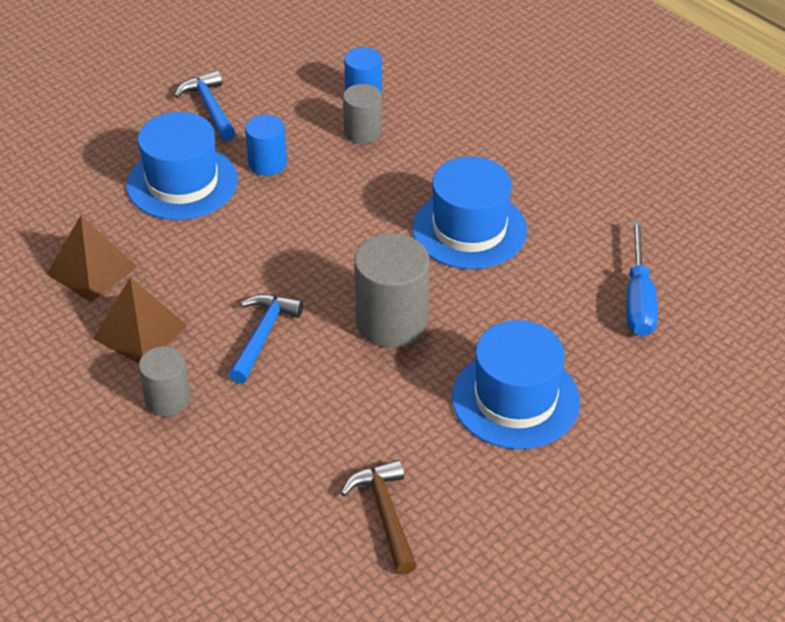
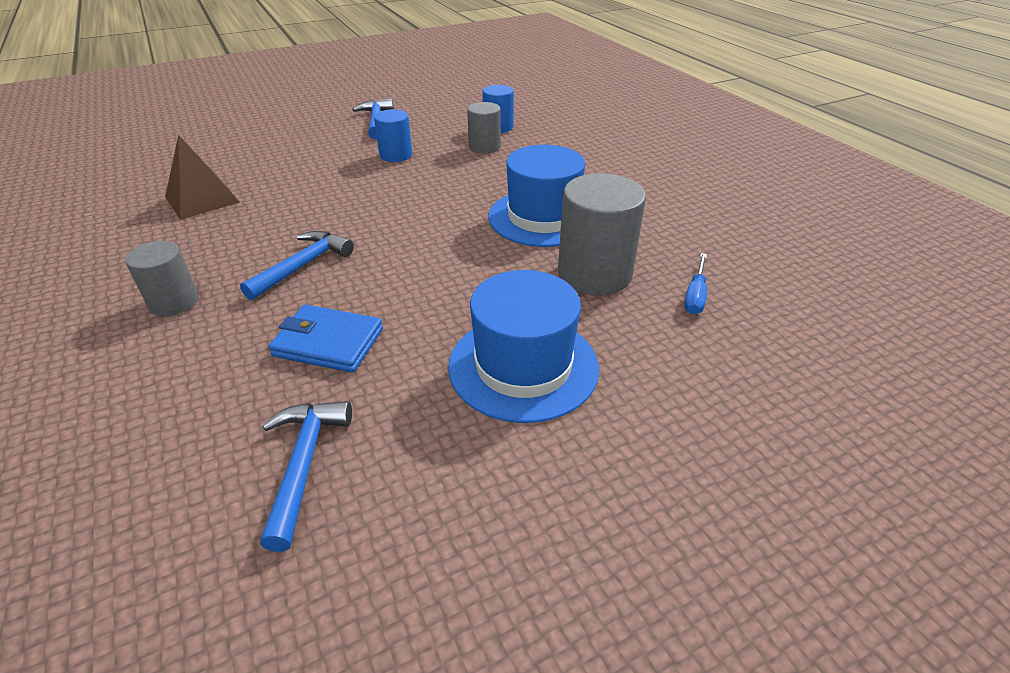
camera: 15 degrees right, 5 degrees down
brown pyramid [93,277,187,364] -> none
blue hat [127,112,238,220] -> none
brown hammer [341,460,417,575] -> blue hammer [260,401,352,552]
grey cylinder [354,233,430,348] -> grey cylinder moved to [558,173,646,295]
blue screwdriver [626,220,658,336] -> blue screwdriver [684,253,707,314], size x0.59
none -> blue wallet [269,304,383,373]

